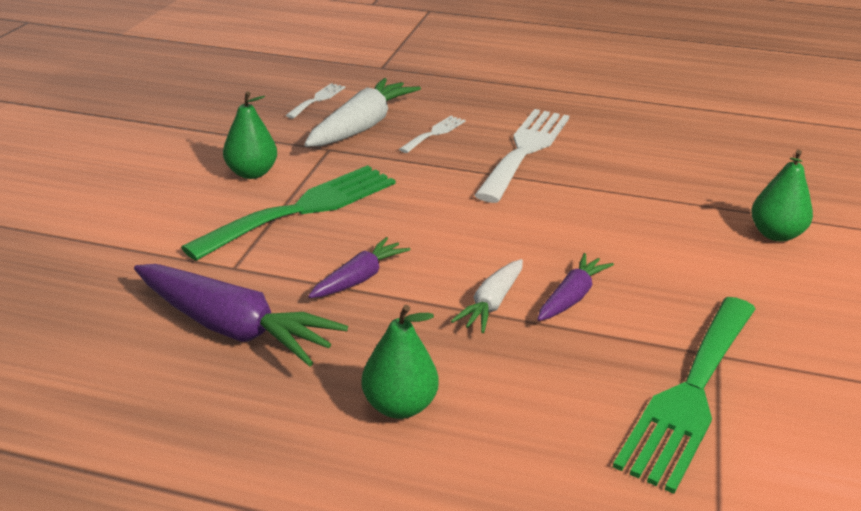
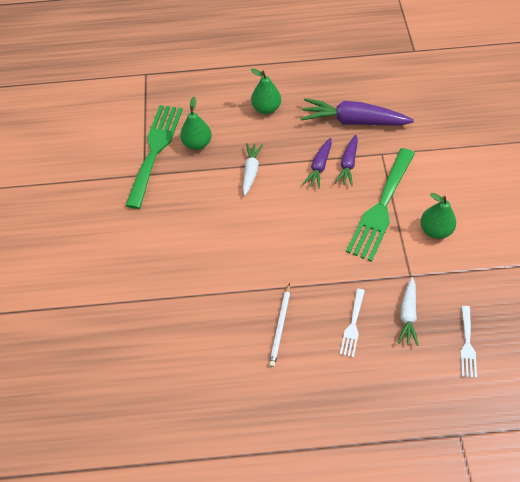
camera: 165 degrees right, 25 degrees up
white carrot [304,78,421,147] -> white carrot [398,277,419,346], size x0.56
white fork [474,109,569,203] -> white pencil [269,283,290,367]
purple carrot [537,253,614,321] -> purple carrot moved to [335,135,358,186]
green pear [751,150,813,242] -> green pear moved to [180,97,212,150]

